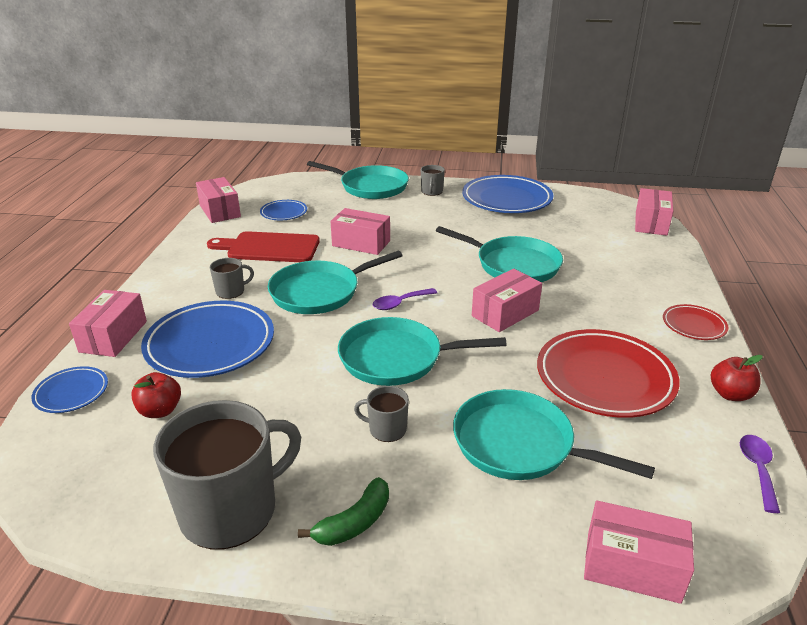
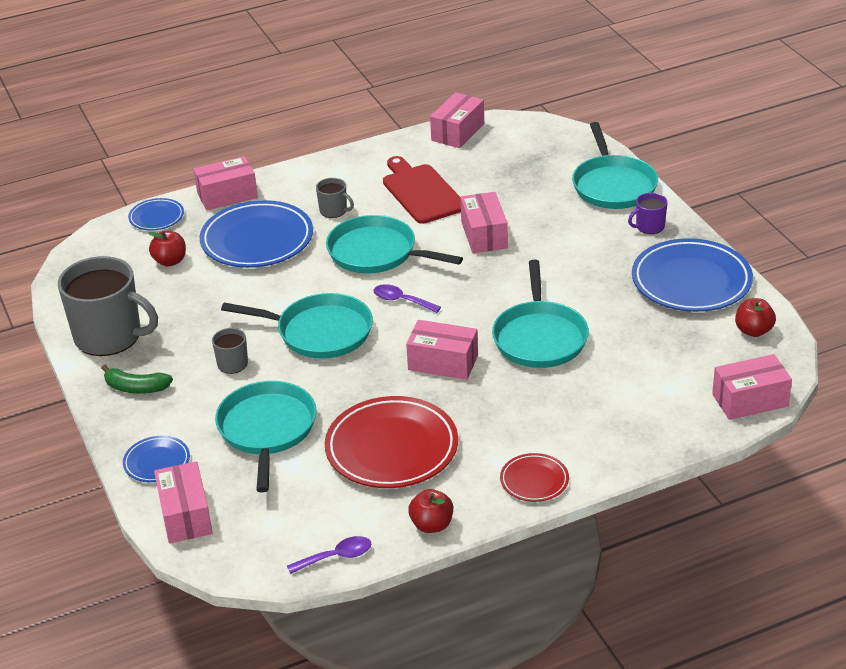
camera: 60 degrees right, 5 degrees up
blue plate [260,200,307,220] -> blue plate moved to [123,436,190,482]
turquoise pan [338,317,507,386] -> turquoise pan turned 135 degrees clockwise [221,293,373,358]
grey mug [421,165,445,196] -> purple mug [628,193,668,234]
none -> red apple [735,298,776,337]

